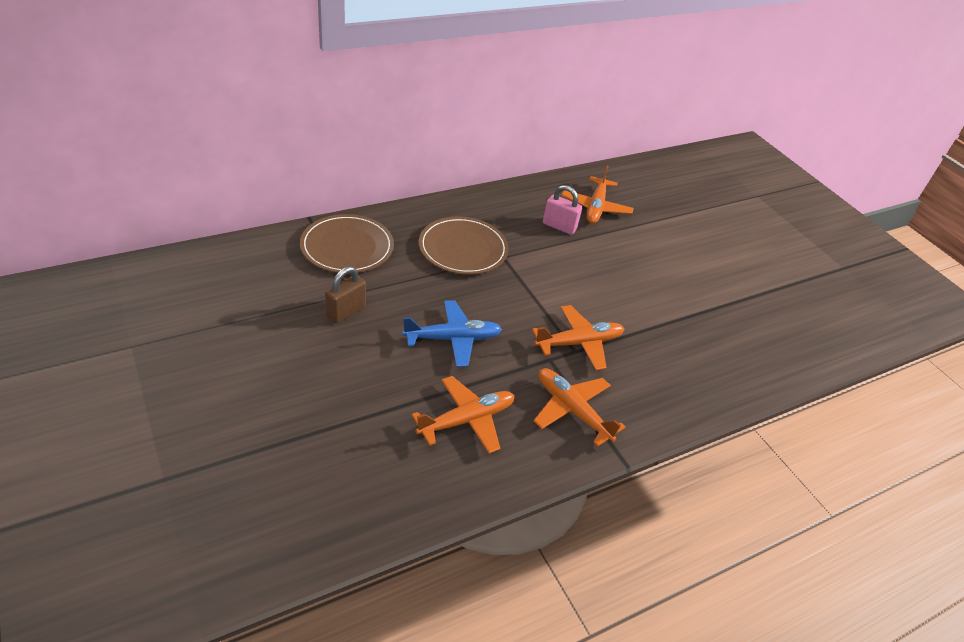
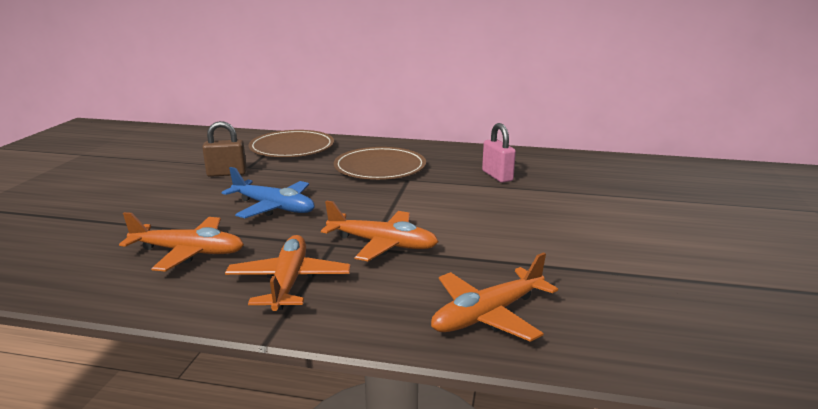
camera: 45 degrees right, 20 degrees down
orange plane [561,166,634,224] -> orange plane moved to [431,252,558,342]

